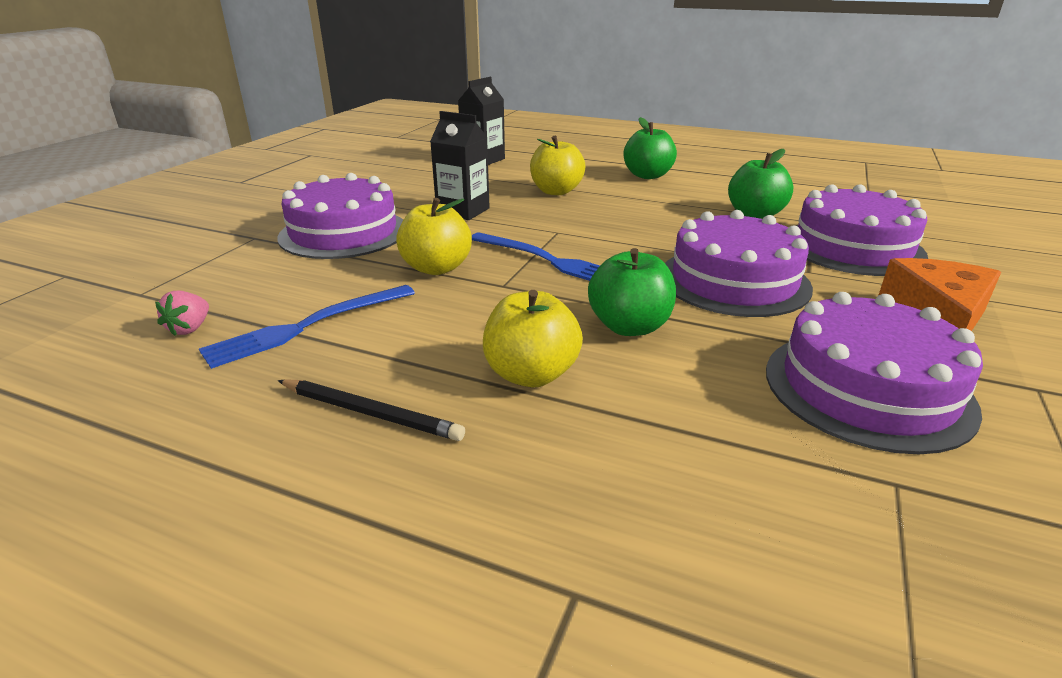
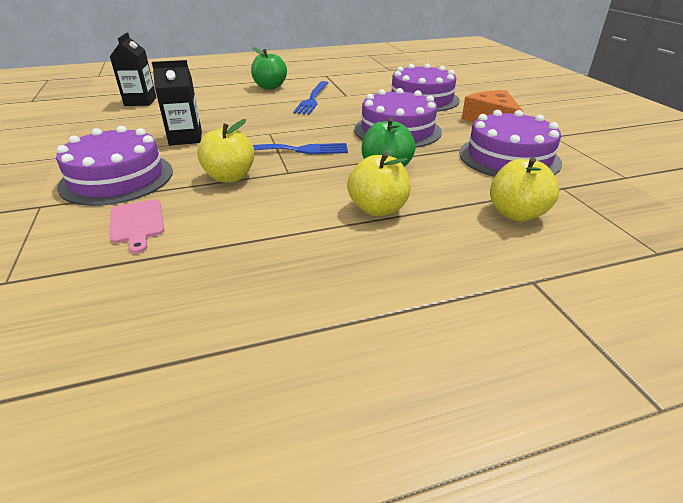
camera: 40 degrees left, 5 degrees up
pink strawberry [155,291,209,336] -> none
blue fork [199,285,415,369] -> blue fork moved to [293,81,328,115]
black pencil [278,379,465,441] -> none
yellow apple [530,136,585,195] -> yellow apple moved to [490,157,559,221]
green apple [728,149,793,219] -> none
none -> pink cutting board [110,199,164,254]

